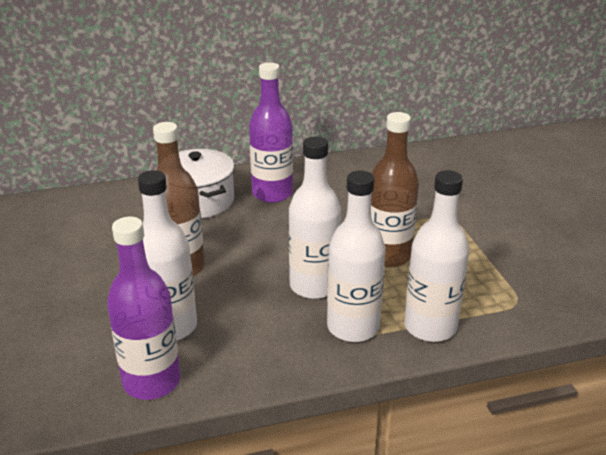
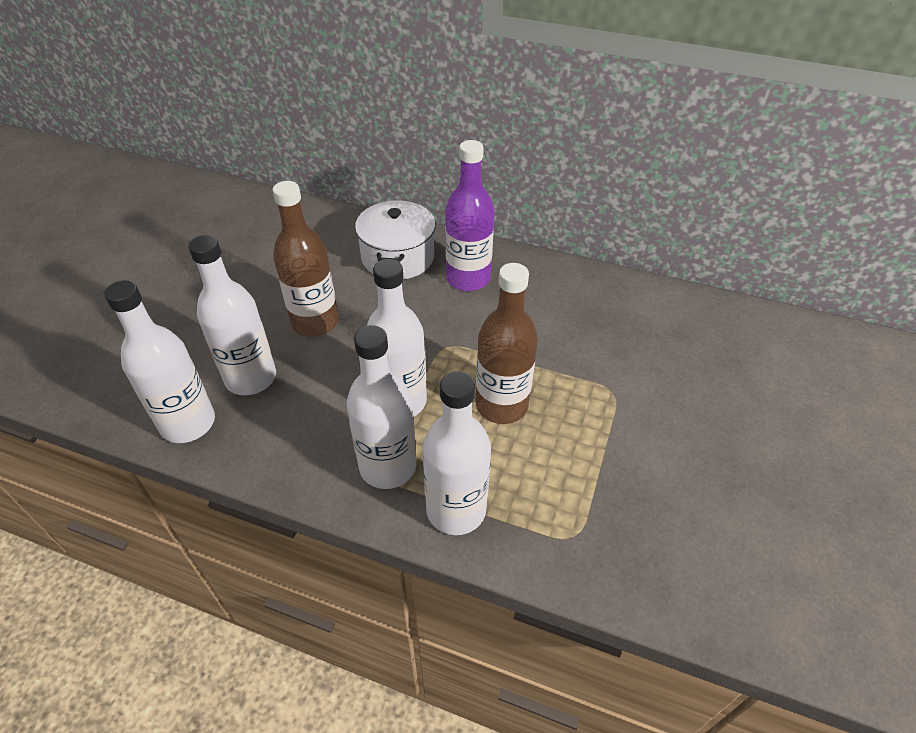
camera: 35 degrees right, 15 degrees up
purple bottle [107,217,181,400] -> white bottle [104,280,215,443]

